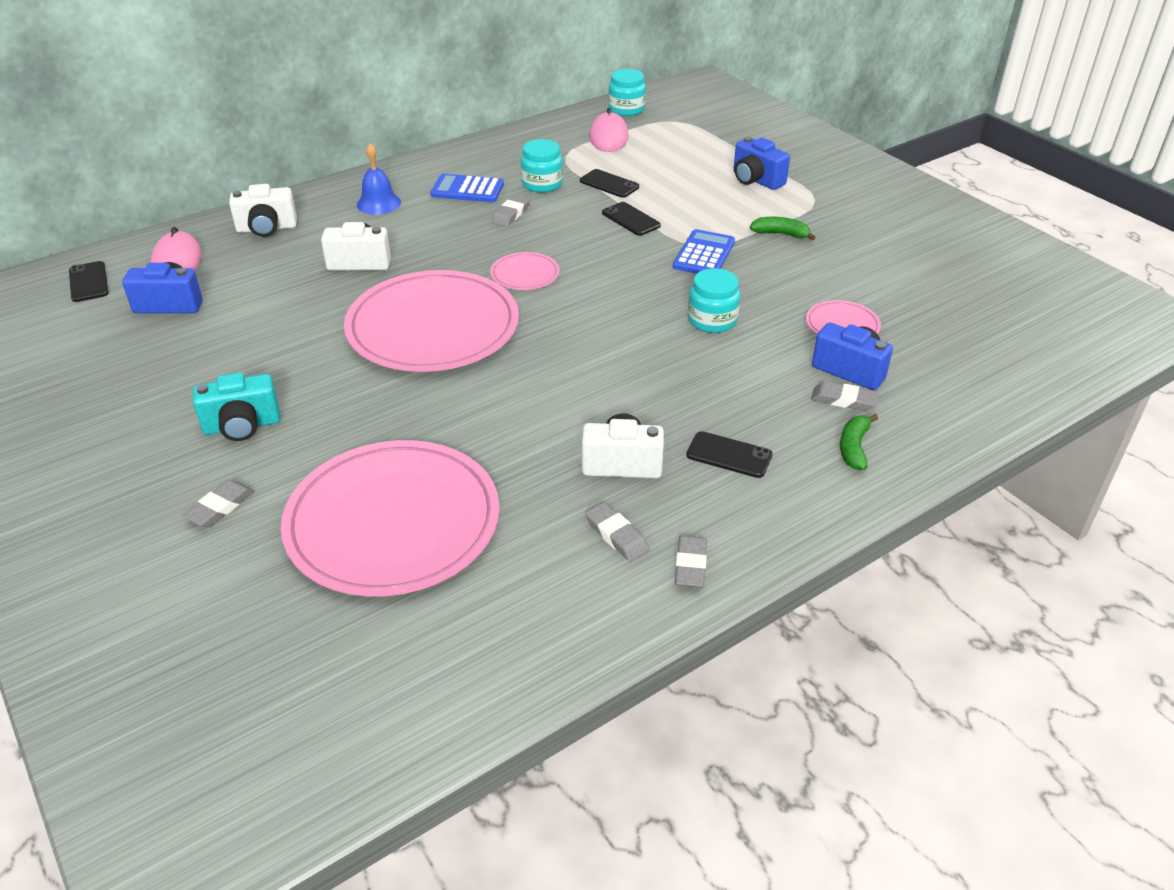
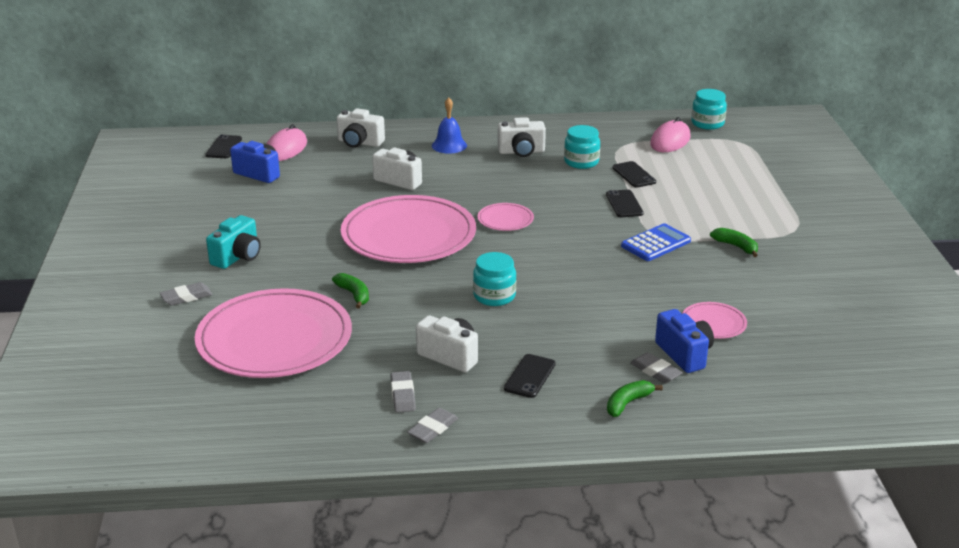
camera: 30 degrees right, 10 degrees down
turquoise camera [193,372,280,441] -> turquoise camera turned 75 degrees counterclockwise [206,215,261,269]
blue calculator [430,174,504,202] -> white camera [497,117,546,157]
grey eraser [492,194,530,227] -> none
black phone [686,431,773,478] -> black phone turned 60 degrees clockwise [504,354,556,398]
turquoise jar [688,268,740,333] -> turquoise jar moved to [473,252,516,306]
blue camera [733,136,790,190] -> none
none -> green banana [332,273,369,309]

